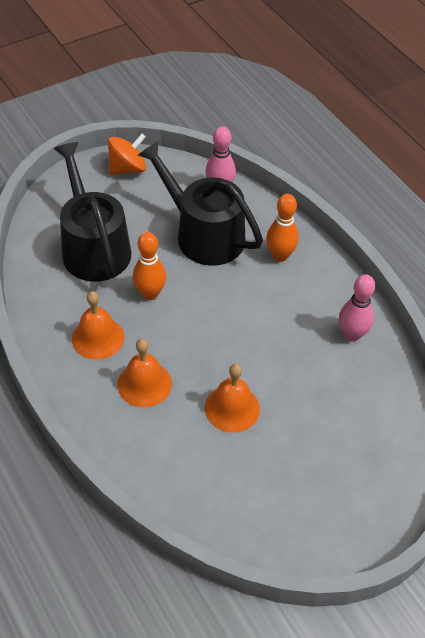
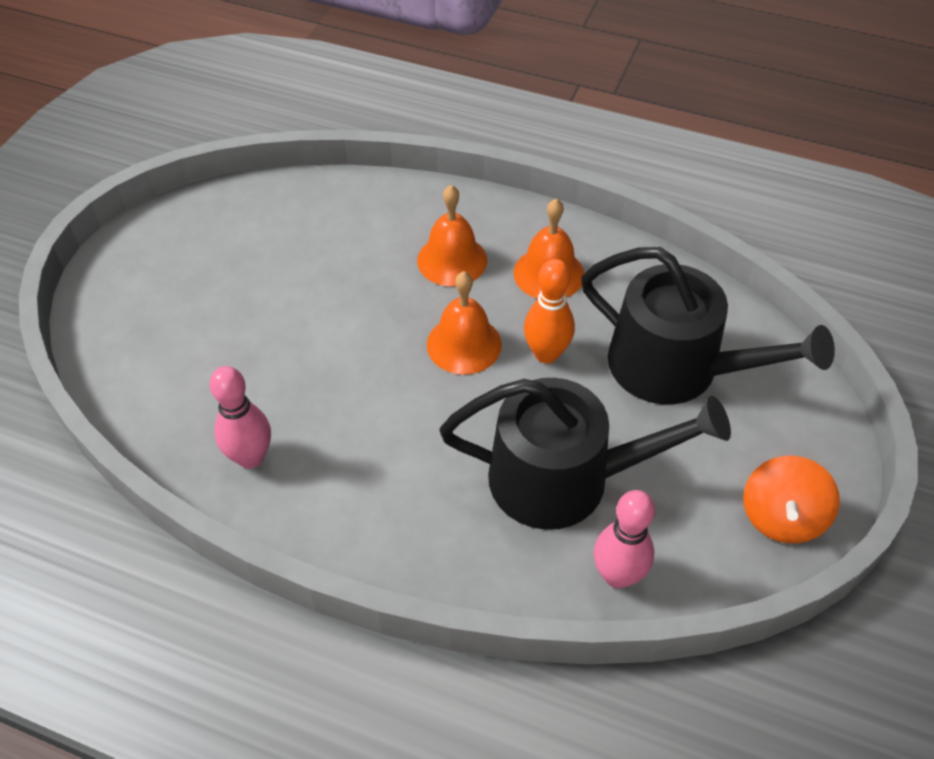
camera: 145 degrees right, 0 degrees up
orange bell [205,364,260,433] -> orange bell moved to [427,271,502,375]
orange bowling pin [266,194,299,262] -> none

